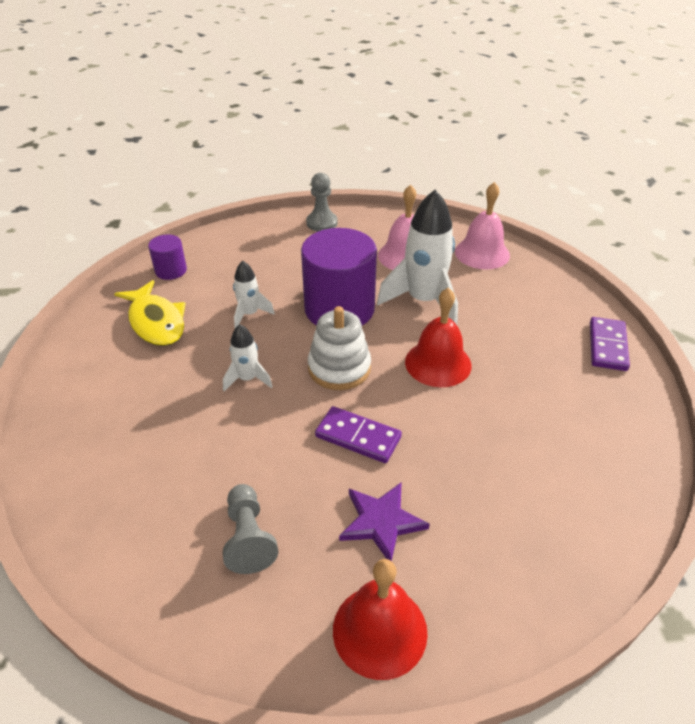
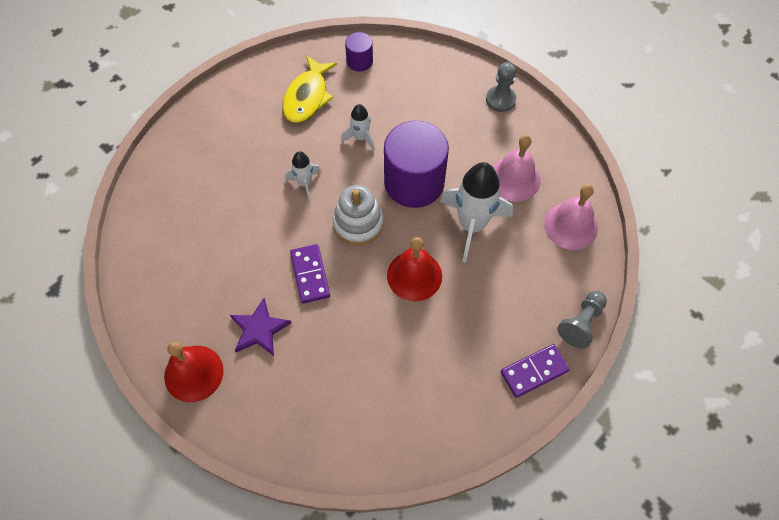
camera: 50 degrees right, 20 degrees up
grey pawn [223,484,278,574] -> grey pawn moved to [557,291,607,348]

